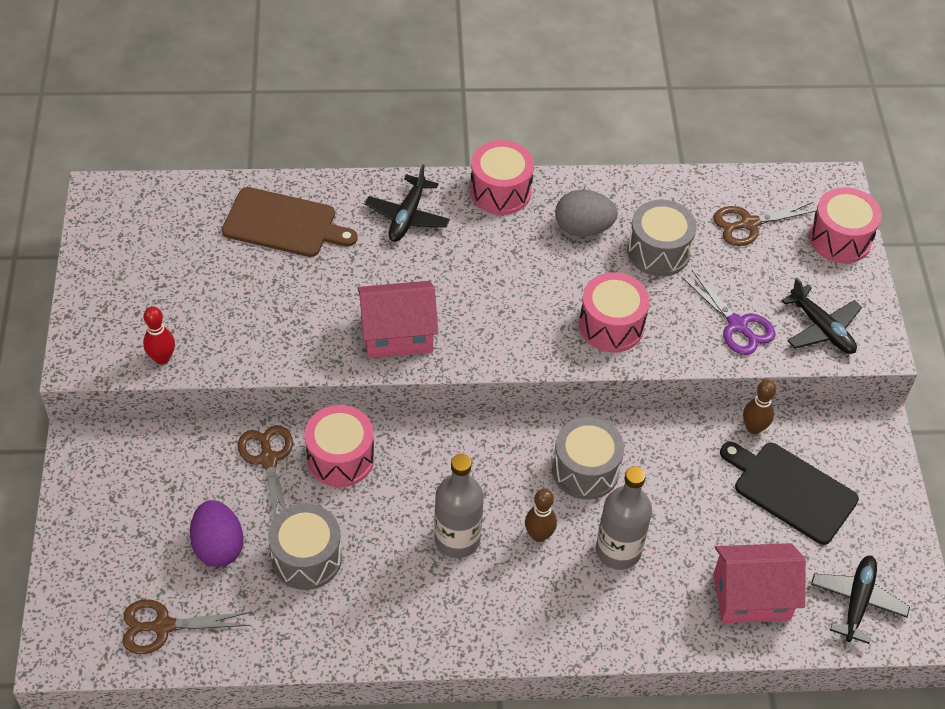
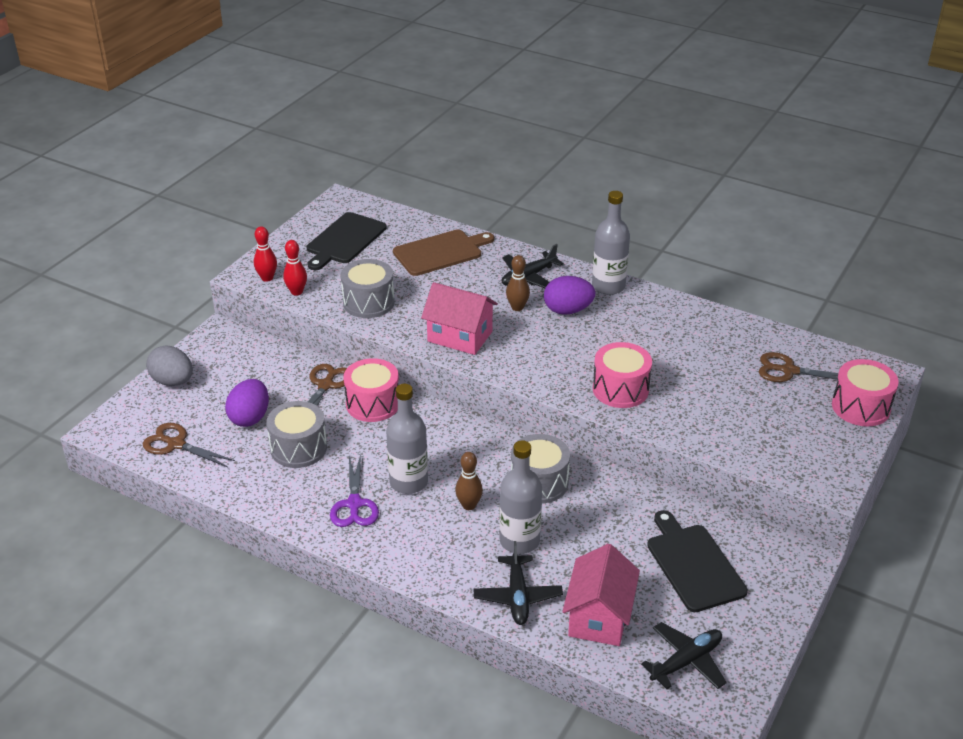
camera: 35 degrees right, 15 degrees down
brown cutting board [222,187,358,257] -> brown cutting board turned 75 degrees counterclockwise [393,230,494,276]
pink drum [470,140,534,215] -> grey bottle [592,191,630,295]
grey egg [555,190,618,236] -> grey egg moved to [146,345,193,386]
grey drum [627,200,697,277] -> grey drum moved to [341,259,395,318]
purple scissors [682,270,775,355] -> purple scissors moved to [330,454,379,527]
pink house [713,543,806,623] -> pink house turned 75 degrees clockwise [562,544,640,646]
brown bowling pin [743,380,776,434] -> brown bowling pin moved to [506,255,530,311]
black plane [781,278,862,354] -> black plane moved to [473,541,563,625]
none -> red bowling pin [254,226,277,282]
none -> black cutting board [307,212,387,270]
none -> purple egg [544,276,595,315]

